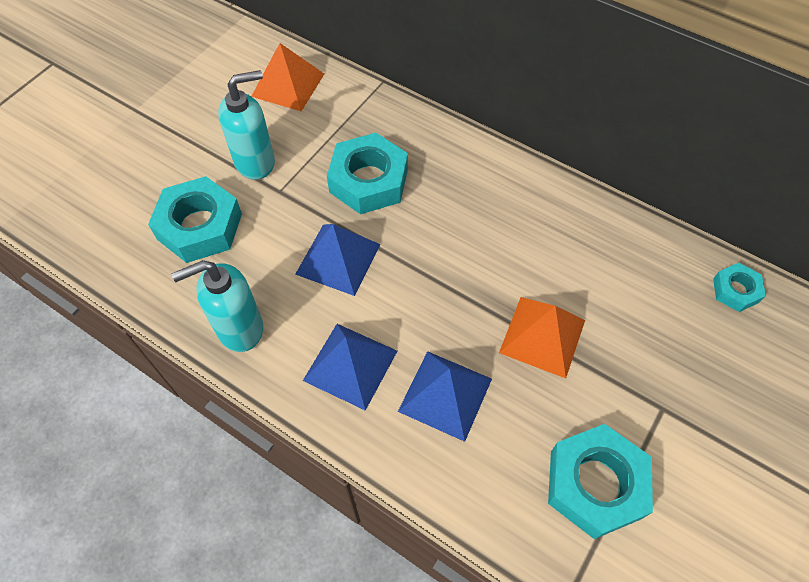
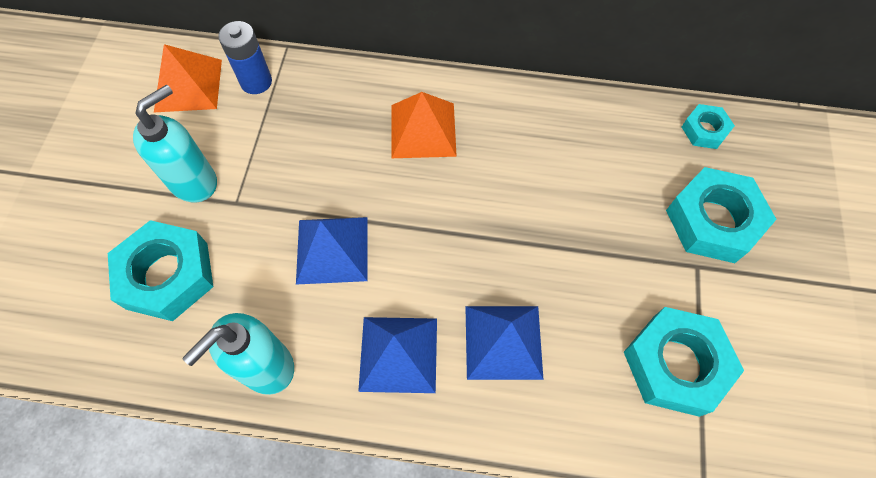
camera: 25 degrees left, 5 degrees up
turquoise nut [327,133,408,214] -> turquoise nut moved to [666,167,777,263]
orange pyramid [499,297,585,378] -> orange pyramid moved to [392,92,457,158]
none -> blue battery [218,21,272,94]

